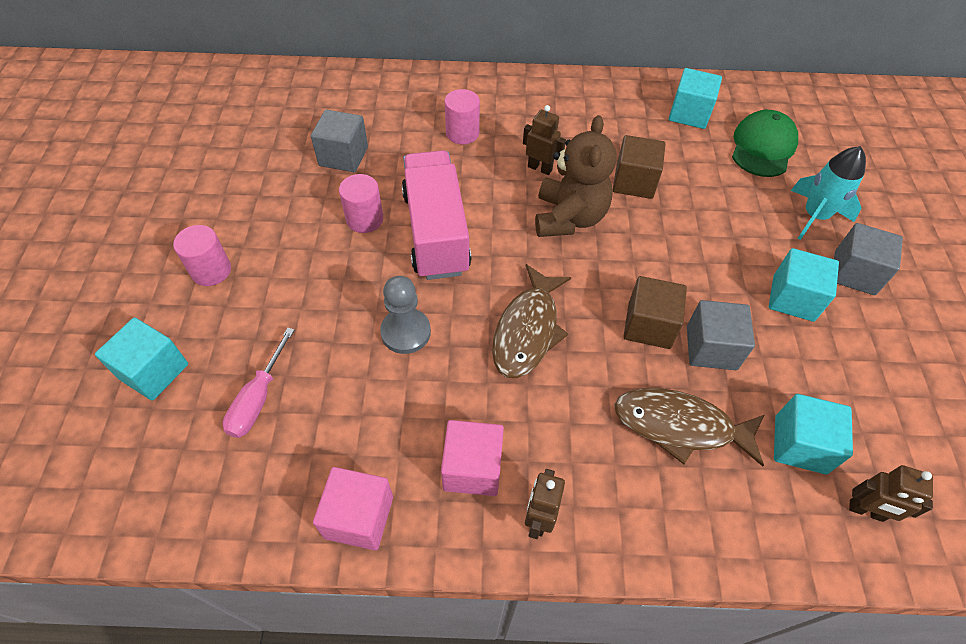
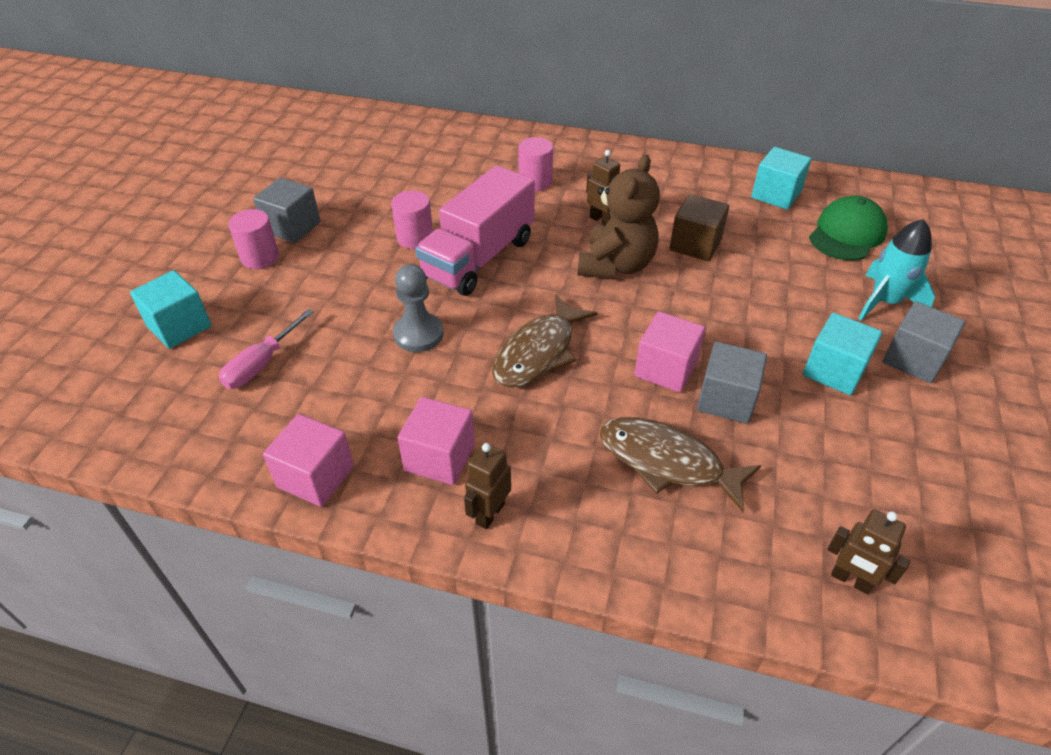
camera: 15 degrees right, 10 degrees down
grey cube [311,109,368,172] -> grey cube moved to [253,178,320,243]
pink truck [402,150,471,280] -> pink truck turned 150 degrees counterclockwise [415,165,535,296]
brown cube [624,276,687,349] -> pink cube [635,311,705,393]
turquoise cube [774,394,853,474] -> none

